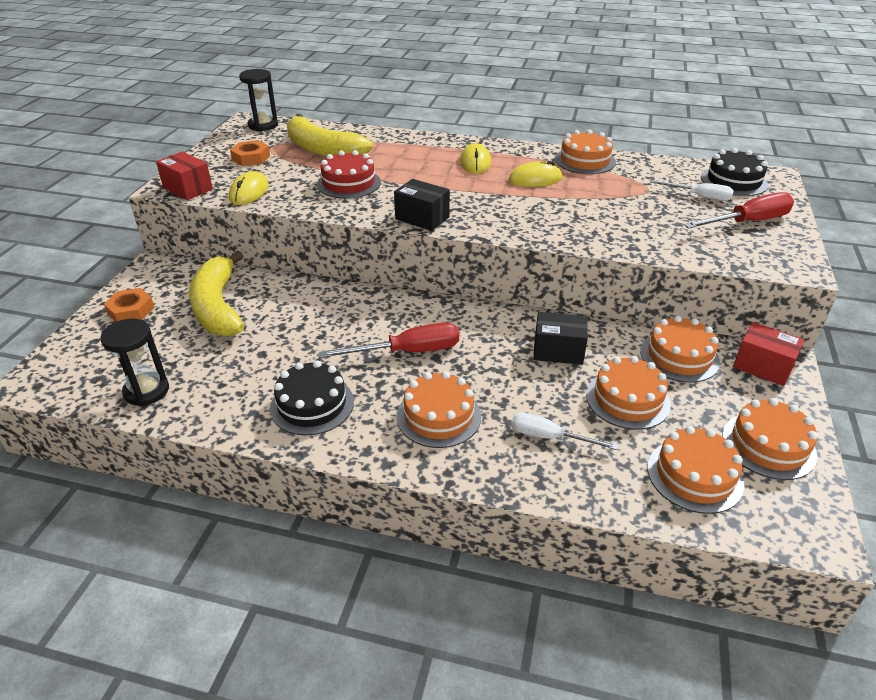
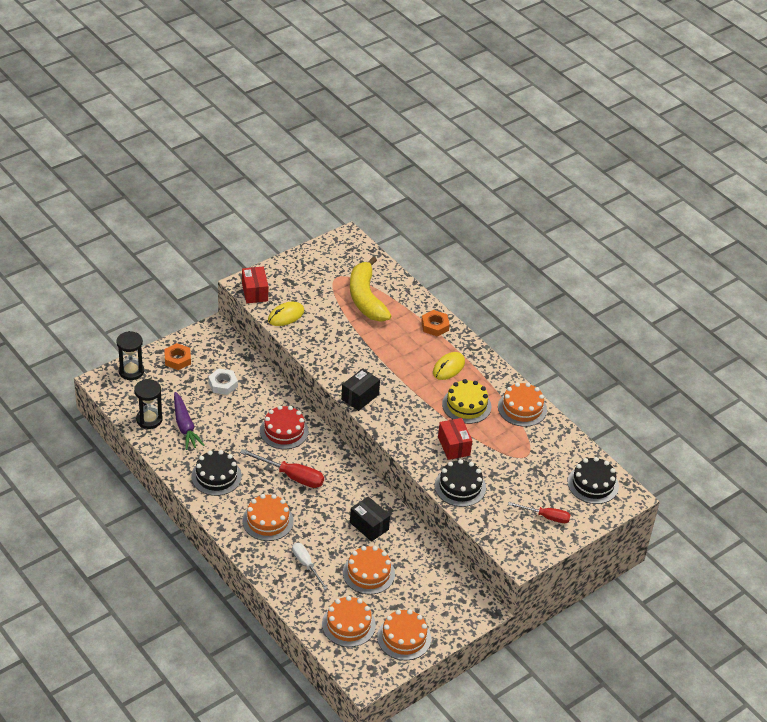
camera: 35 degrees right, 5 degrees up
yellow banana [189,251,244,336] -> white nut [208,368,238,395]
orange nut [230,140,270,166] -> orange nut moved to [421,310,450,337]
black hourglass [239,69,278,131] -> black hourglass moved to [116,331,144,380]
red cake [317,150,381,199] -> red cake moved to [260,405,309,449]
black box [394,179,450,231] -> black box turned 60 degrees clockwise [341,368,380,411]
yellow mouse [509,161,562,187] -> yellow cake [442,379,491,424]
orange cake [640,316,720,383] -> none
white screwdriver [650,180,734,201] -> none
red screwdriver [684,192,794,229] -> red screwdriver [508,502,571,523], size x0.66
red box [733,322,805,386] -> red box moved to [438,418,472,460]
none -> purple carrot [174,392,205,450]
none -> black cake [435,459,486,507]

